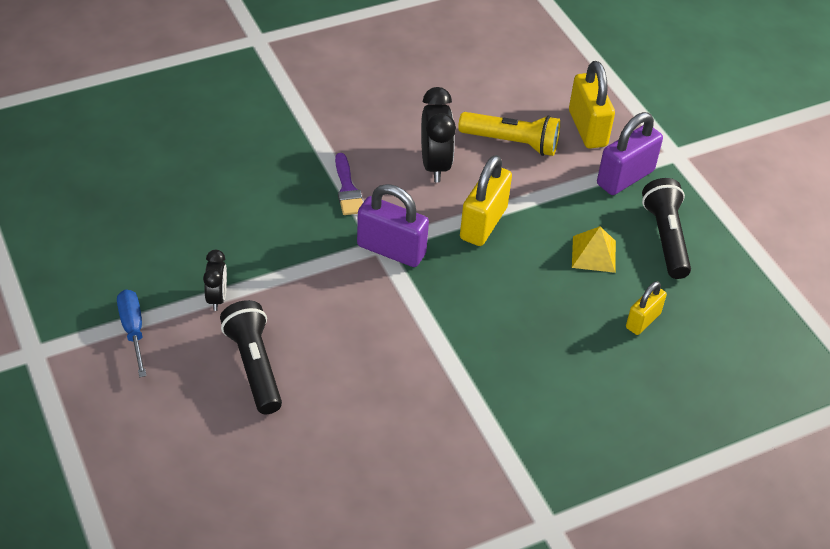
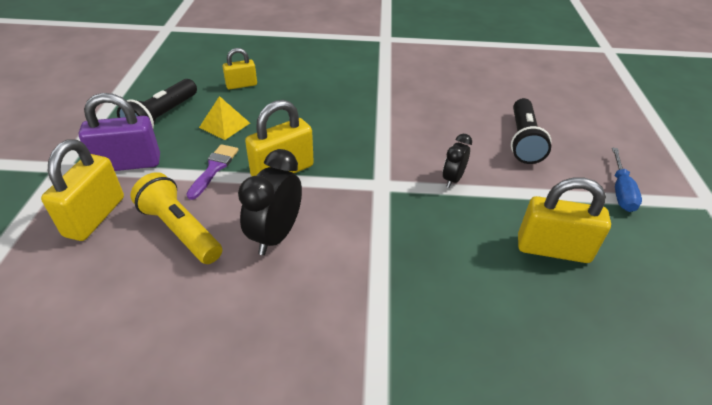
camera: 150 degrees left, 5 degrees down
black clock [203,250,227,311] -> black clock moved to [443,134,472,188]
purple brush [335,153,363,215] -> purple brush moved to [186,144,238,200]
purple padlock [357,184,429,267] -> none
none -> yellow padlock [518,177,611,263]

